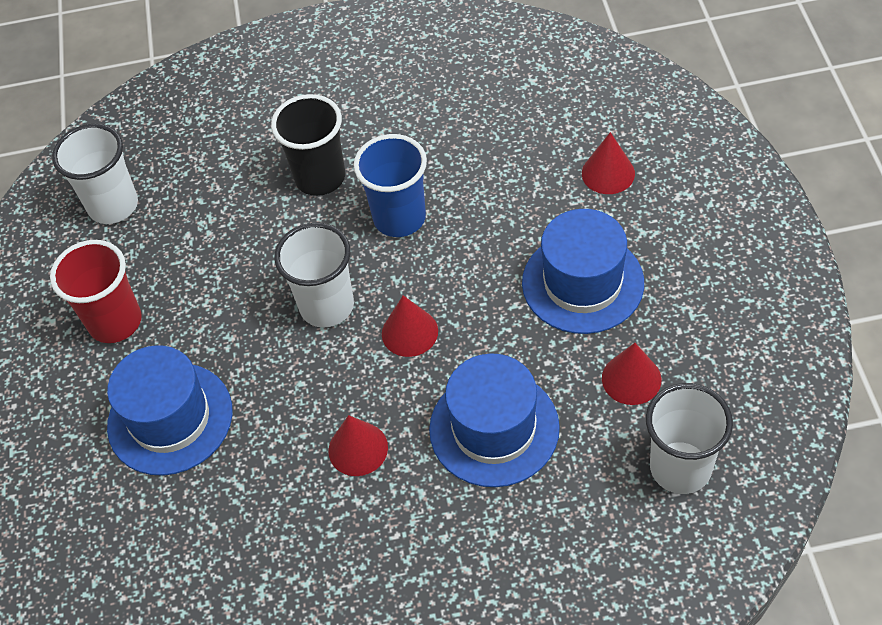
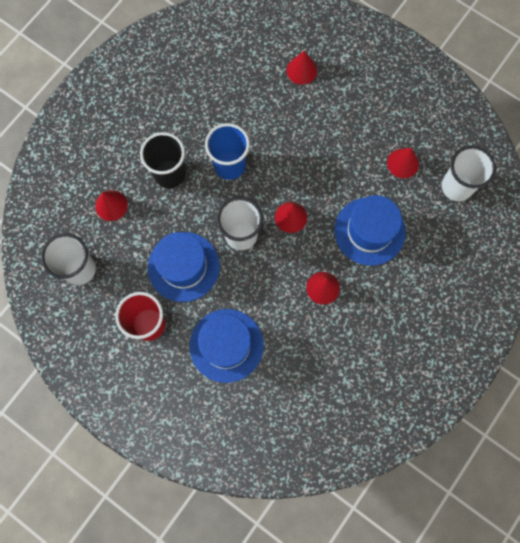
camera: 50 degrees left, 20 degrees up
blue hat [522,209,644,334] -> blue hat moved to [148,232,220,302]
none -> red cone [95,190,128,221]

